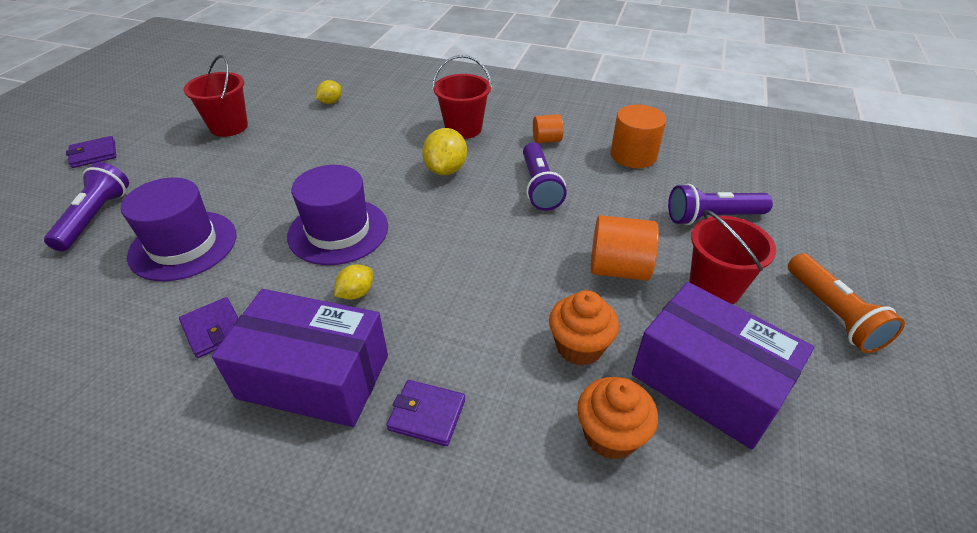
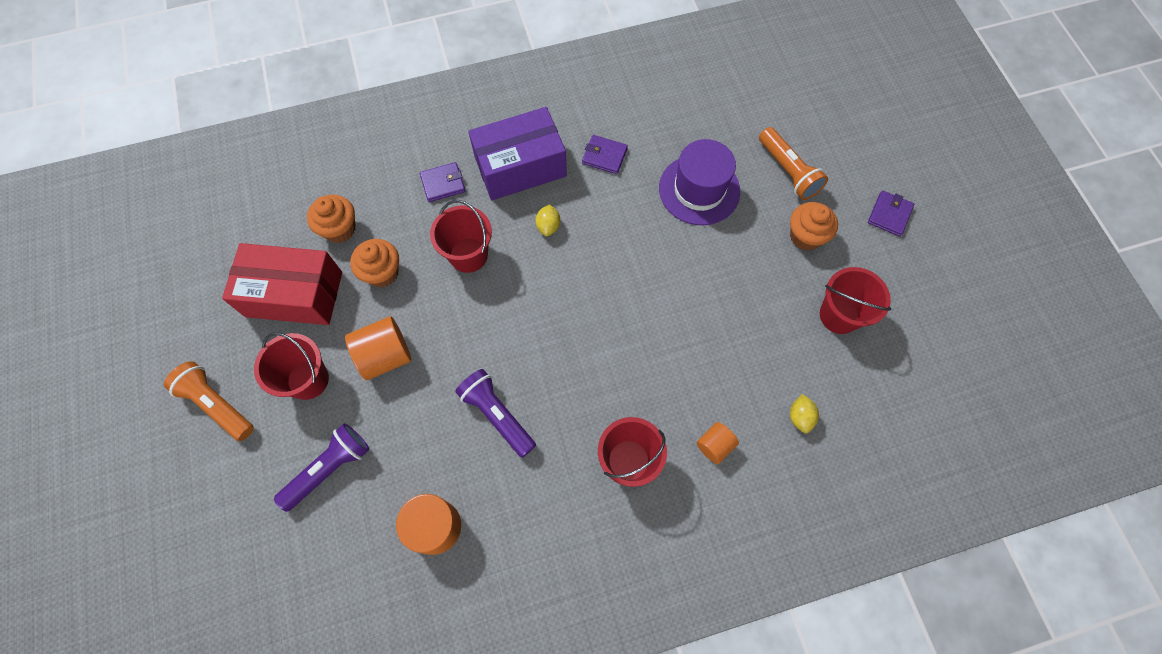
camera: 145 degrees right, 25 degrees up
purple flashlight [44,162,129,251] -> orange flashlight [759,127,828,200]
purple hat [287,165,388,265] -> none
yellow lemon [422,128,467,175] -> none
orange cylinder [533,114,563,143] -> orange cylinder moved to [697,422,739,464]
purple box [632,282,814,449] -> red box [222,243,342,325]
none -> red bucket [430,200,492,273]
none -> orange cupcake [790,202,838,250]

